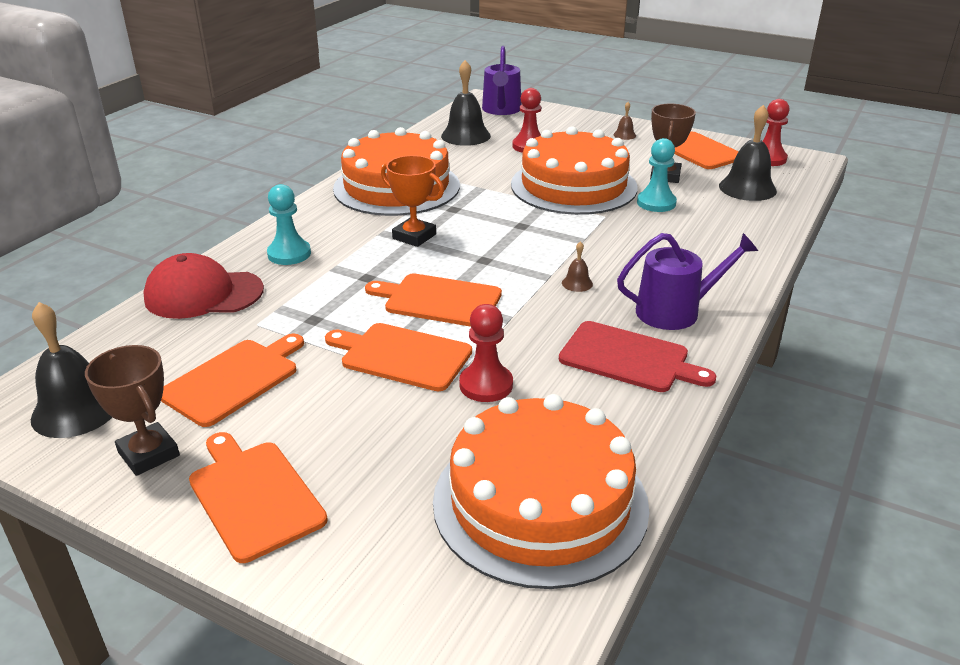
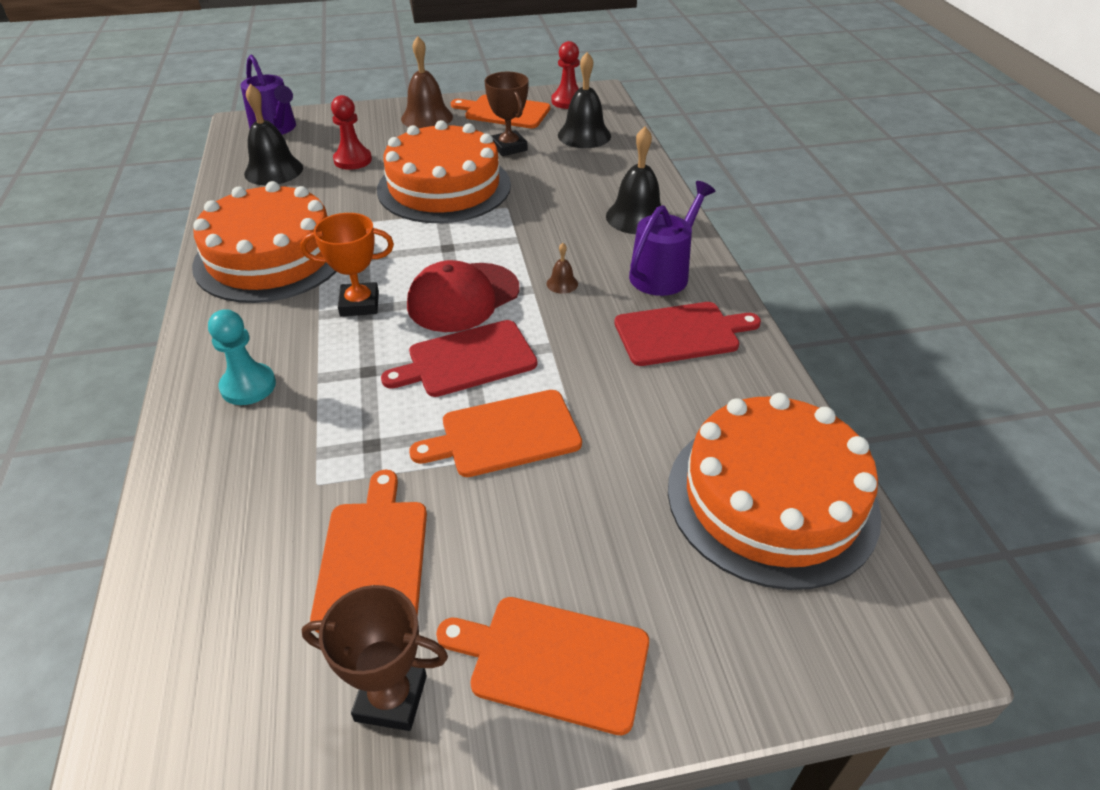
camera: 40 degrees left, 10 degrees up
black bell [31,302,112,438] -> black bell moved to [606,127,662,234]
red cap [143,253,264,319] -> red cap moved to [407,260,519,332]
orange cutting board [365,274,502,327] -> red cutting board [381,320,537,397]
red pawn [459,304,513,402] -> none
brown bell [613,102,636,140] -> brown bell [401,36,453,128], size x2.19
turquoise pawn [637,138,677,212] -> none

